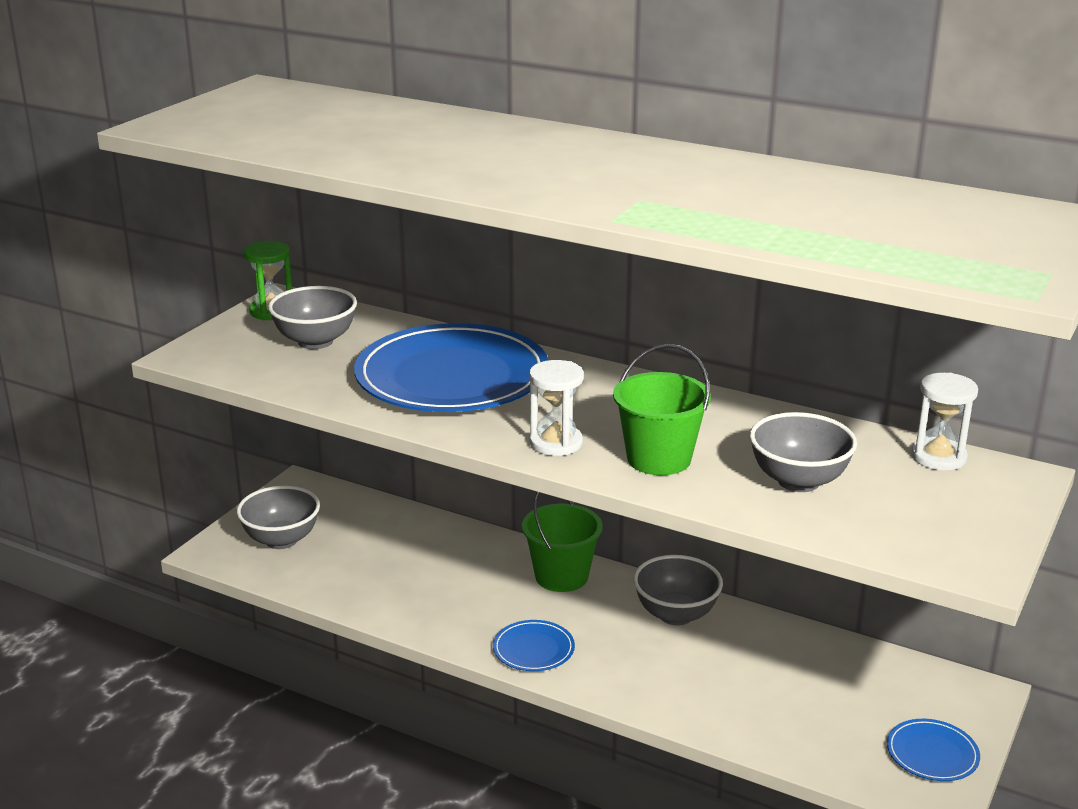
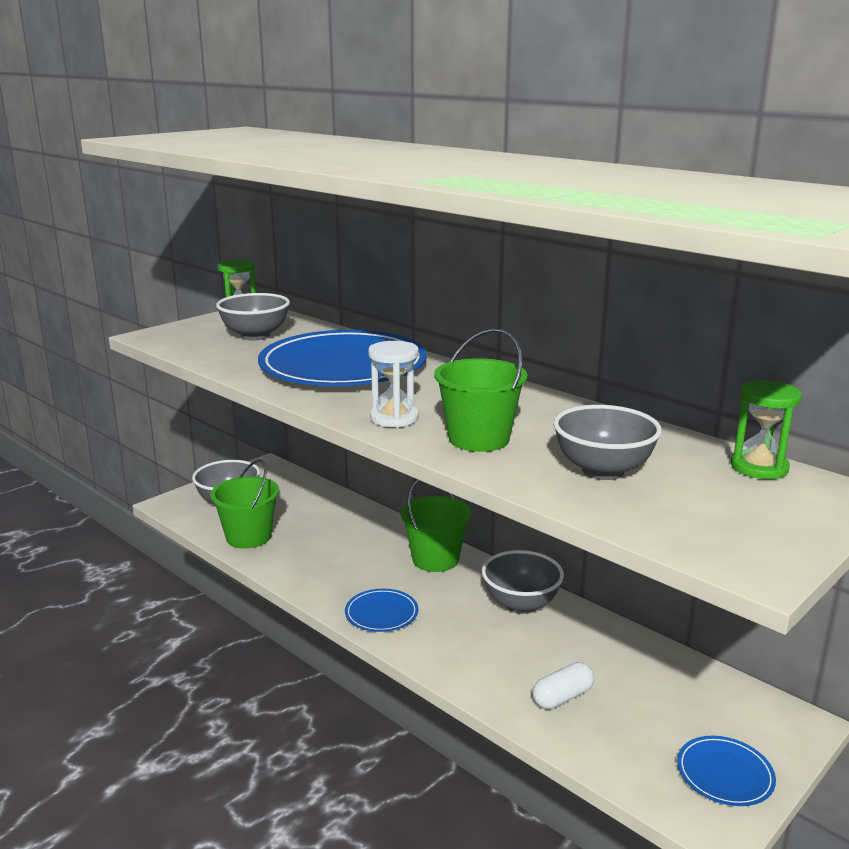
camera: 15 degrees right, 5 degrees down
white hourglass [911,373,978,470] -> green hourglass [731,380,802,479]
none -> green bucket [210,459,279,549]
none -> white capsule [532,662,594,709]

